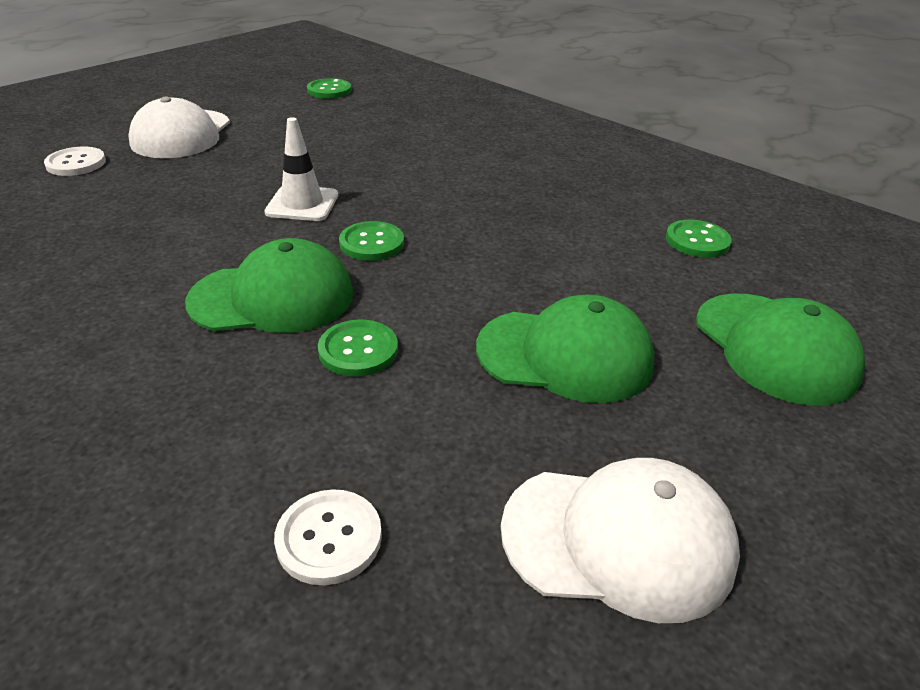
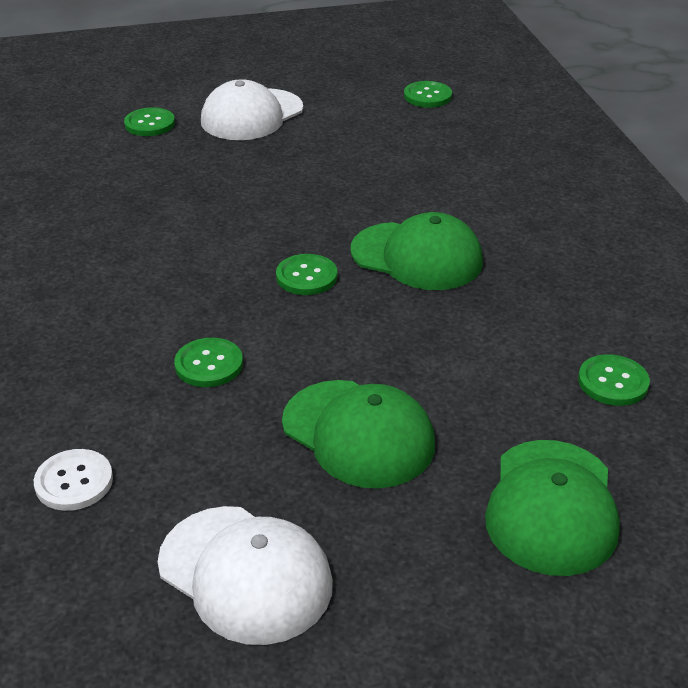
camera: 35 degrees right, 0 degrees up
white button [44,147,106,176] -> green button [124,107,175,136]
green cap [185,238,353,333] -> green cap moved to [351,212,483,290]
white traffic cone [264,117,338,221] -> none

